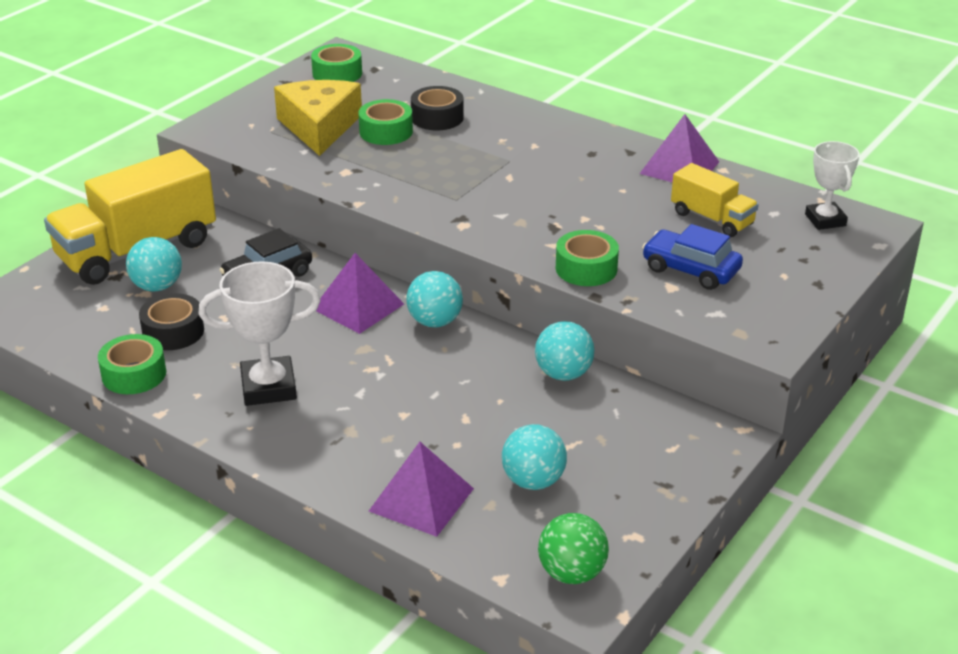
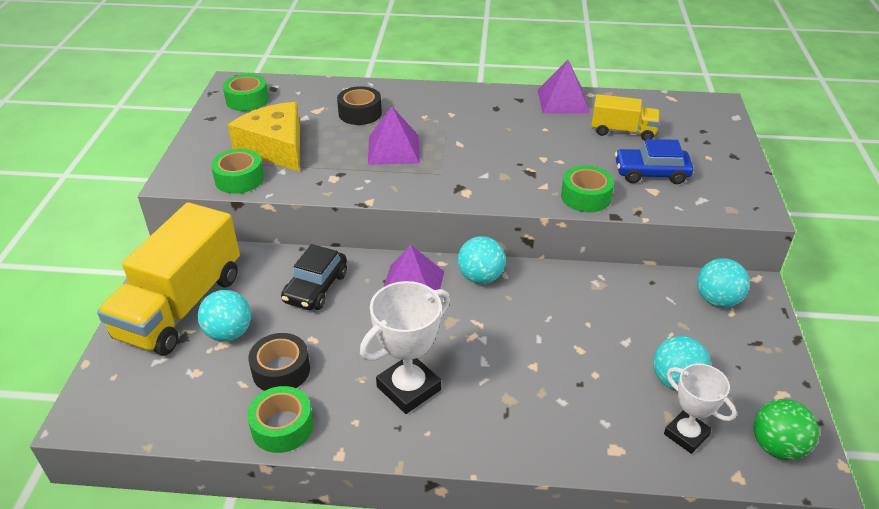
camera: 30 degrees left, 5 degrees up
green tape [358,99,413,145] -> green tape moved to [211,148,264,194]
purple pyramid [369,442,474,537] -> purple pyramid moved to [368,106,420,165]
turquoise ball [535,321,595,381] -> turquoise ball moved to [697,258,750,308]
white trophy [805,141,860,230] -> white trophy moved to [664,364,737,454]

